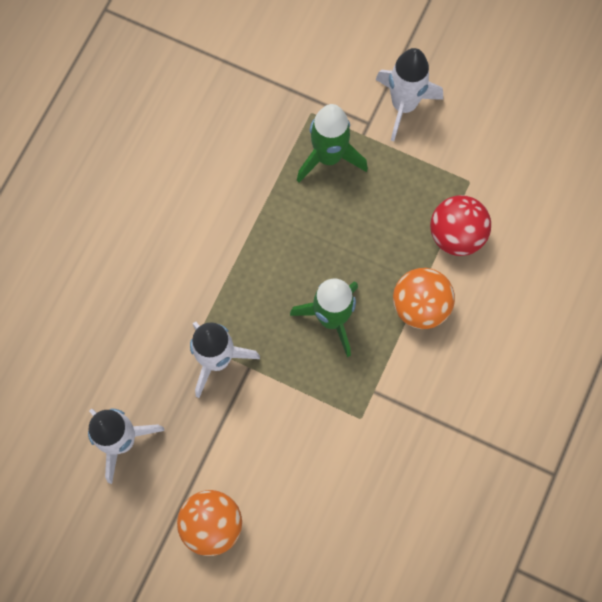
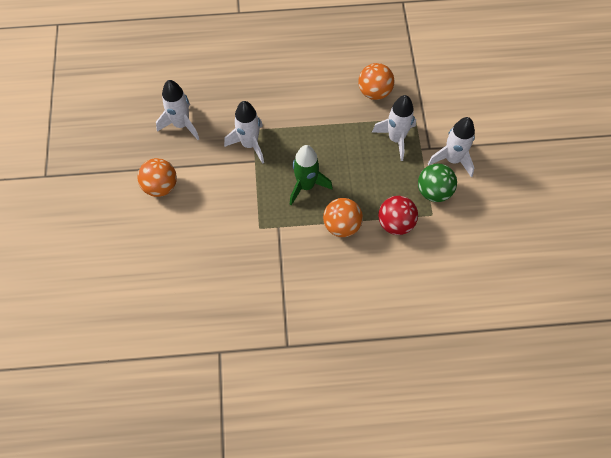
camera: 60 degrees right, 10 degrees down
green rocket [297,104,368,182] -> white rocket [372,95,416,161]
none -> orange ball [358,63,394,100]
none -> green ball [418,163,457,202]

